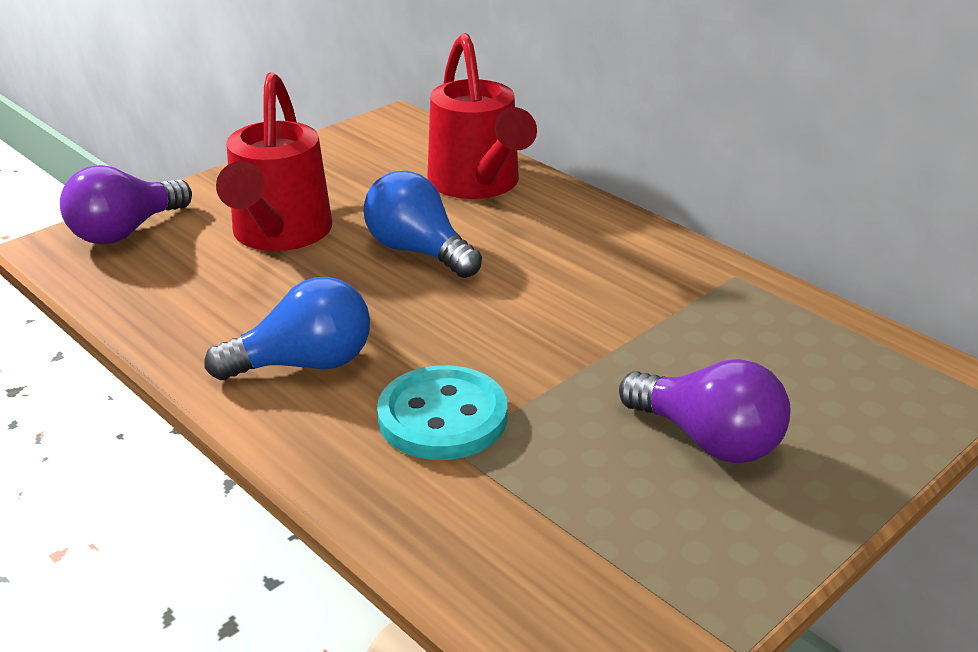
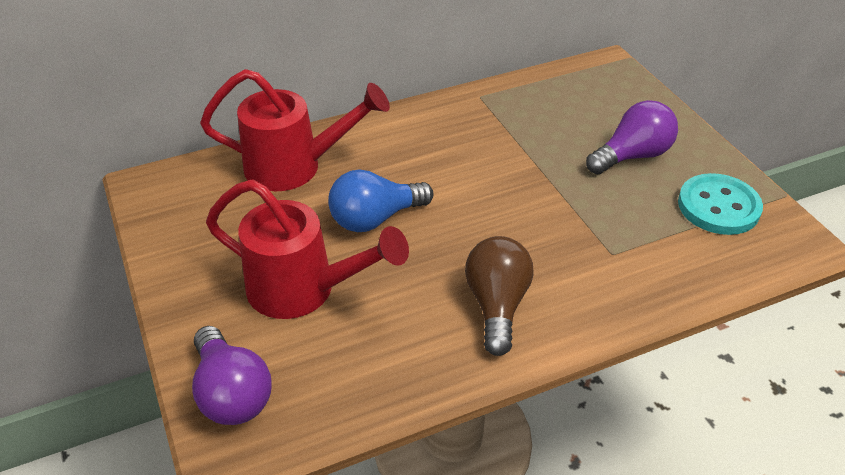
camera: 70 degrees left, 10 degrees up
blue light bulb [204,277,370,380] -> brown light bulb [465,236,534,356]
turquoise button [377,365,508,460] -> turquoise button moved to [678,173,763,235]

